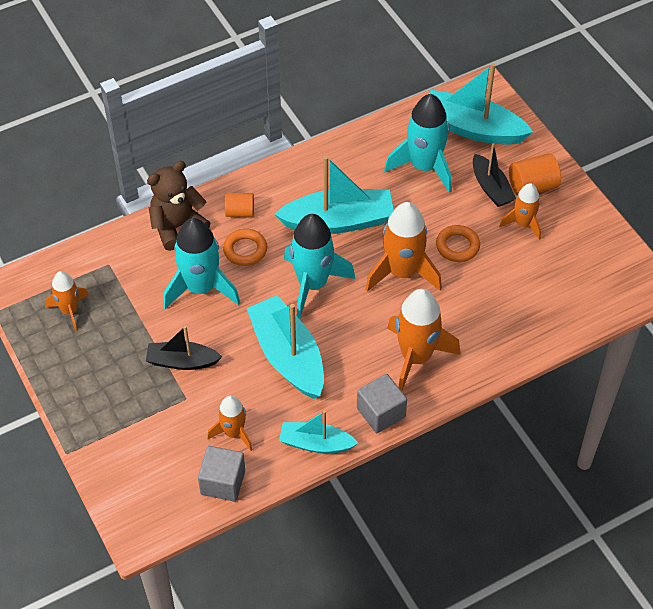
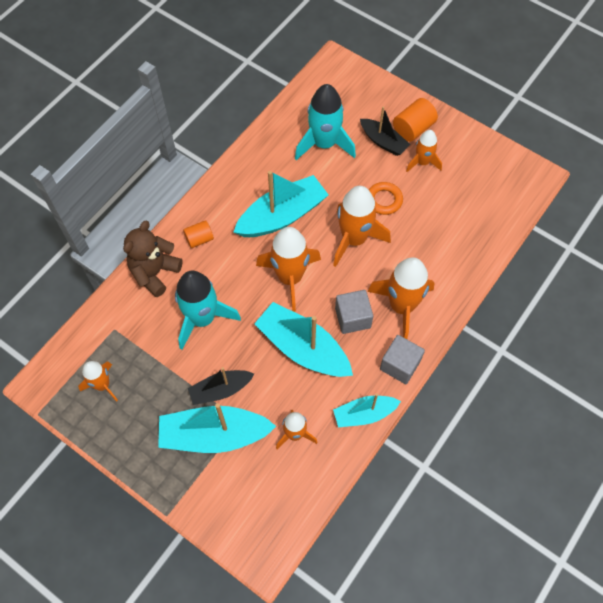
camera: 25 degrees left, 10 degrees up
grey cube [198,446,245,502] -> grey cube moved to [335,290,373,334]
orange ring [223,229,267,266] -> none
turquoise rocket [284,214,355,318] -> orange rocket [256,227,321,312]
turquoise boat [429,63,533,145] -> turquoise boat moved to [158,403,276,453]

